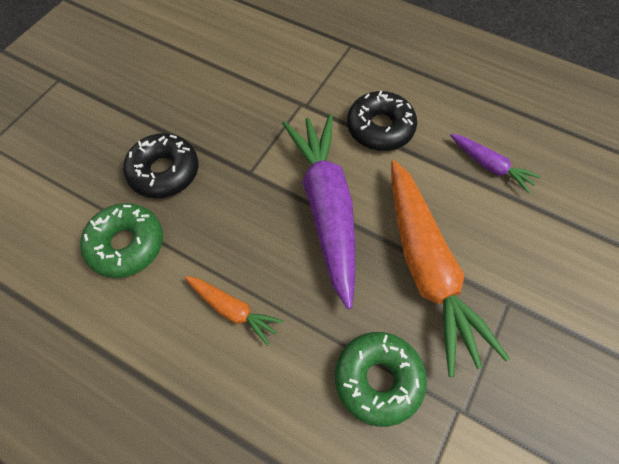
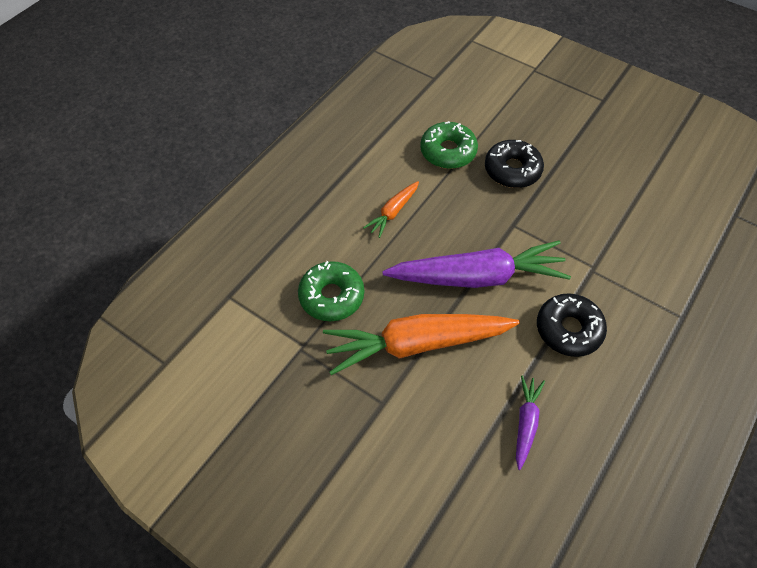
camera: 95 degrees right, 5 degrees down
purple carrot [450,134,541,193] -> purple carrot turned 150 degrees clockwise [516,375,545,470]

